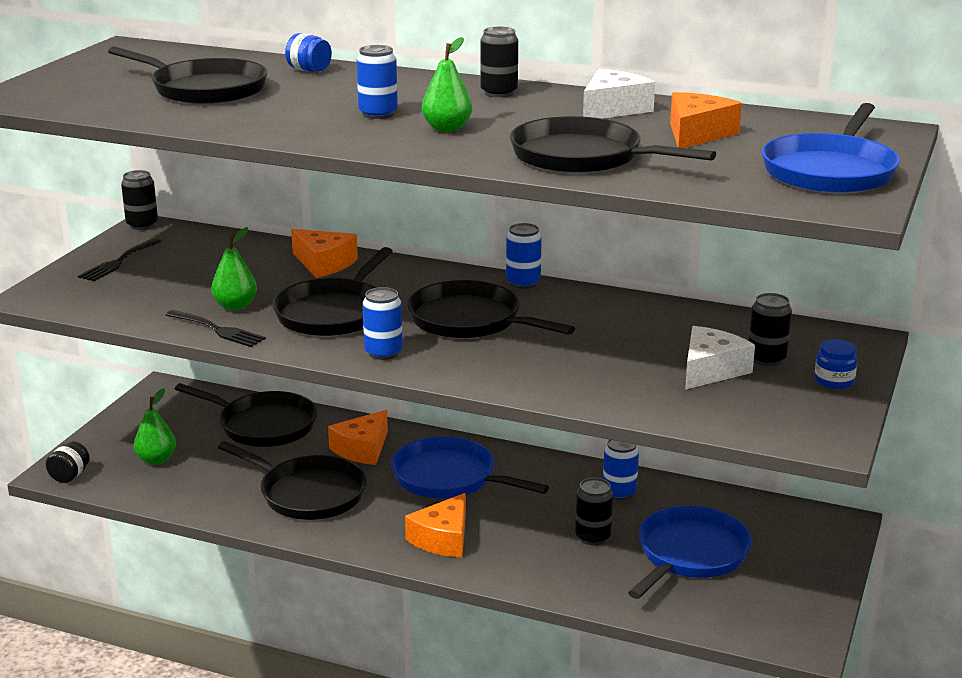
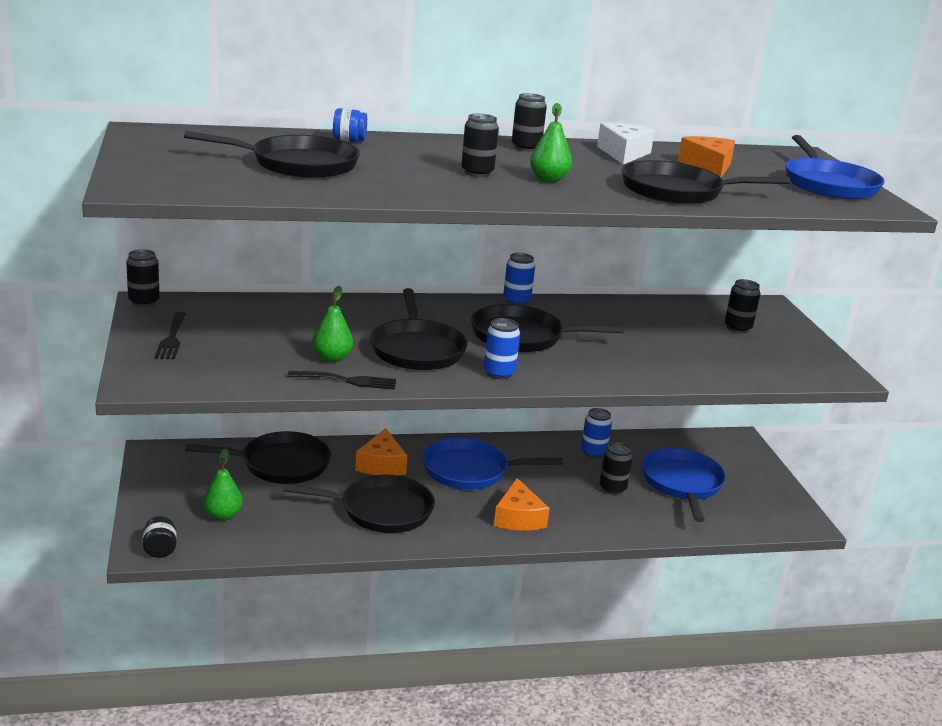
camera: 35 degrees left, 0 degrees up
orange cheese [291,229,358,278] -> none
blue can [356,45,398,119] -> black can [461,114,499,177]
white cheese [685,326,755,390] -> none
blue jar [814,339,858,389] -> none

